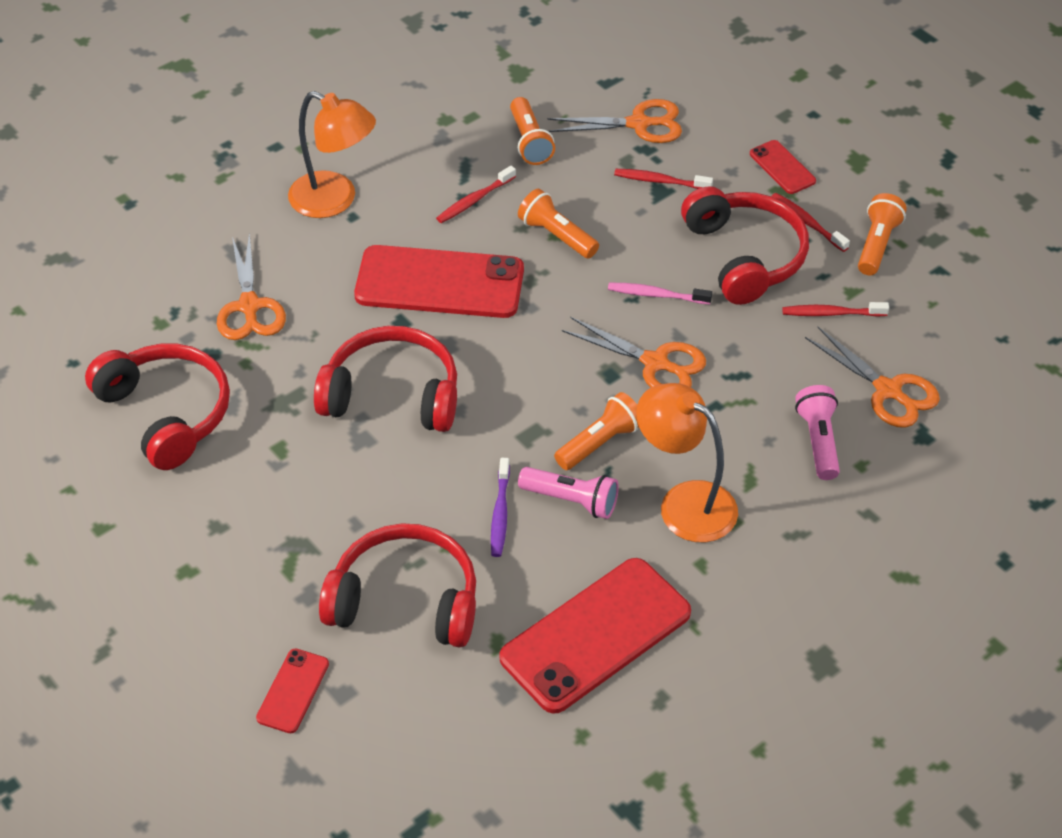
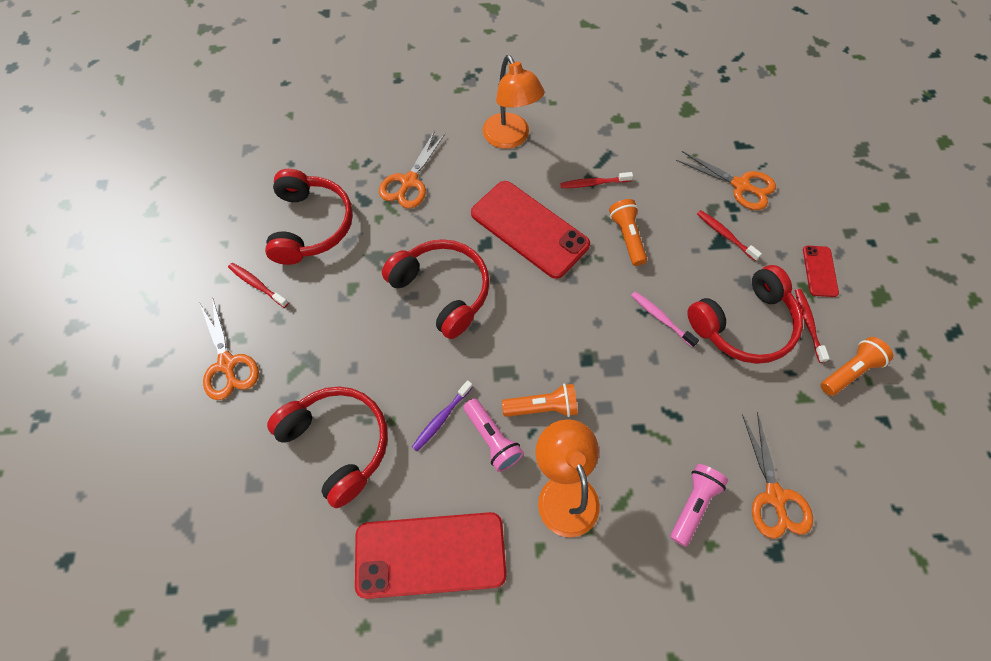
camera: 35 degrees right, 15 degrees up
red phone [256,648,329,733] -> none
orange flashlight [510,97,555,165] -> none
orange scissors [562,317,706,387] -> orange scissors moved to [200,297,259,400]
red headphones [681,186,809,305] -> red headphones turned 45 degrees clockwise [687,265,803,364]
red toothbrush [782,302,889,317] -> red toothbrush moved to [228,263,289,308]

